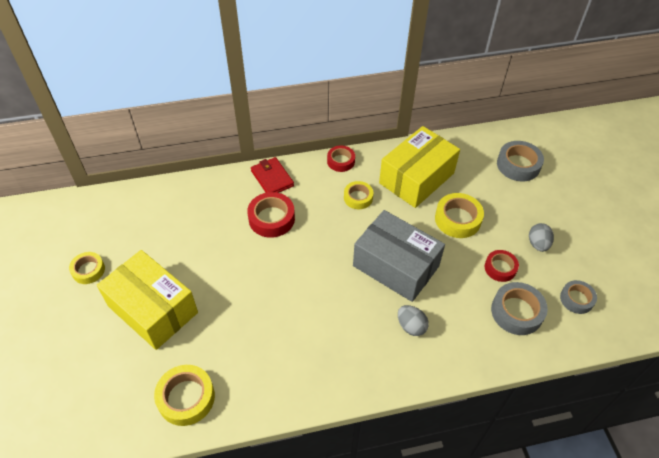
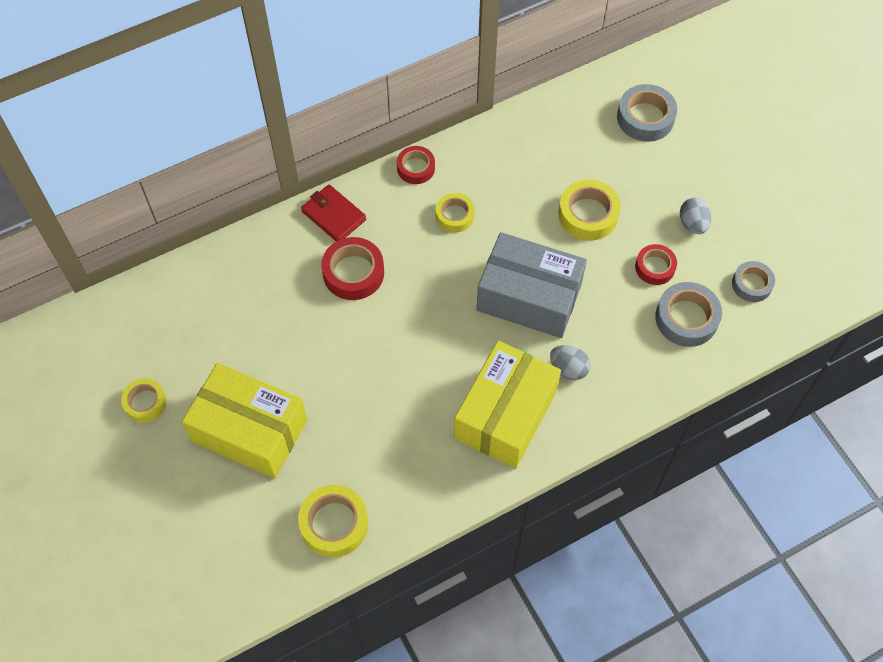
camera: 15 degrees left, 10 degrees up
yellow box [379,126,460,208] -> yellow box moved to [454,341,561,468]

